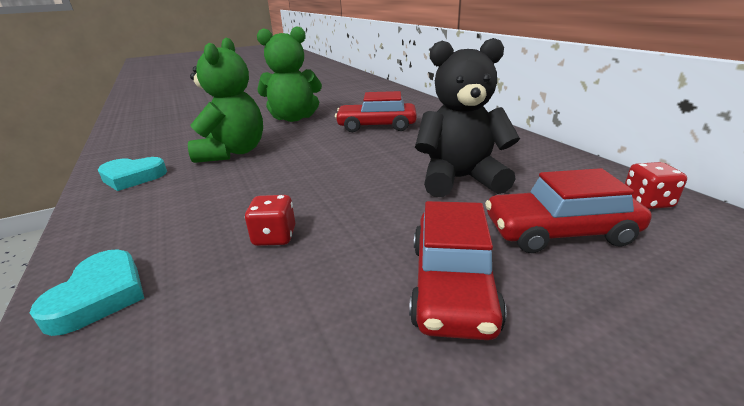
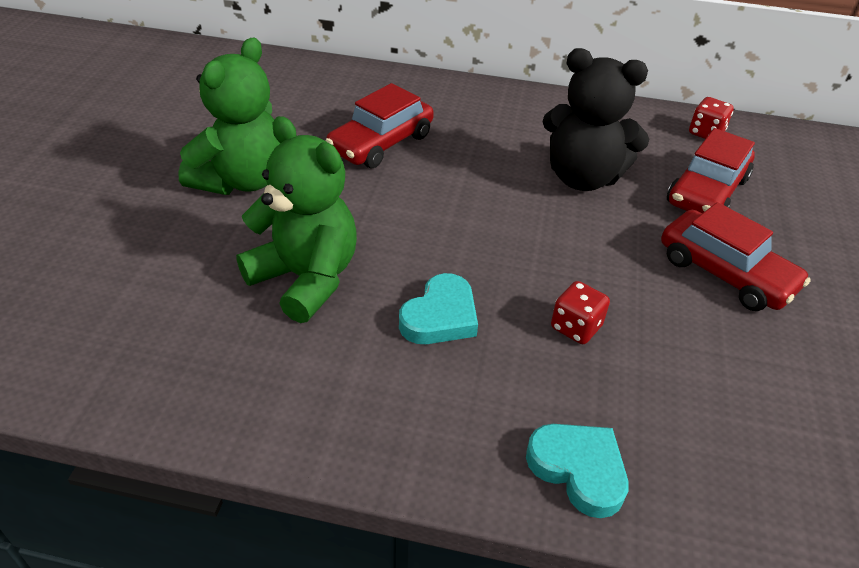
camera: 55 degrees left, 15 degrees up
turquoise heart [98,157,167,191] -> turquoise heart moved to [399,273,478,344]
black teddy bear [415,38,520,197] -> black teddy bear turned 105 degrees counterclockwise [542,48,649,191]

